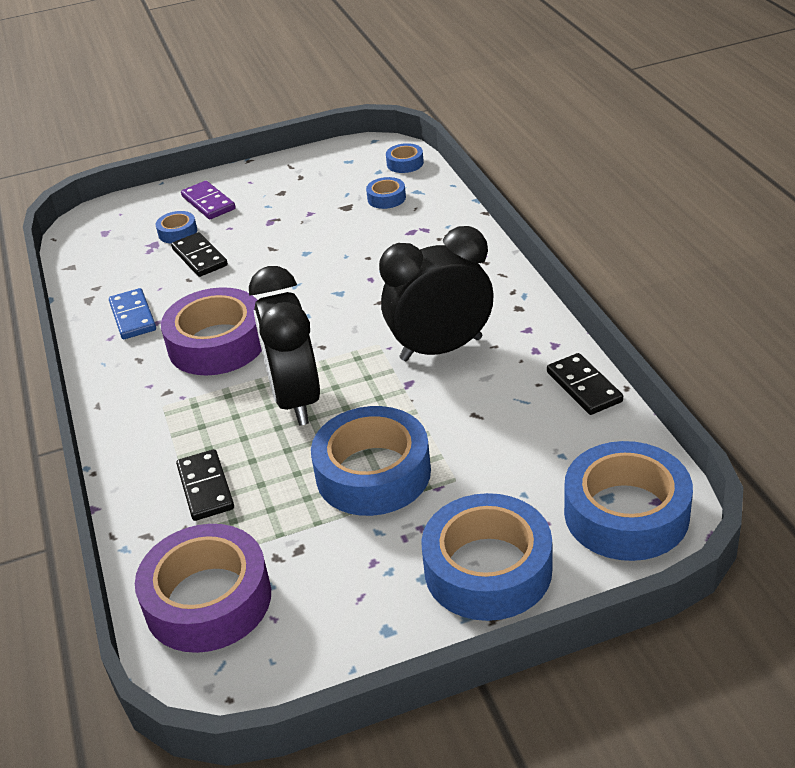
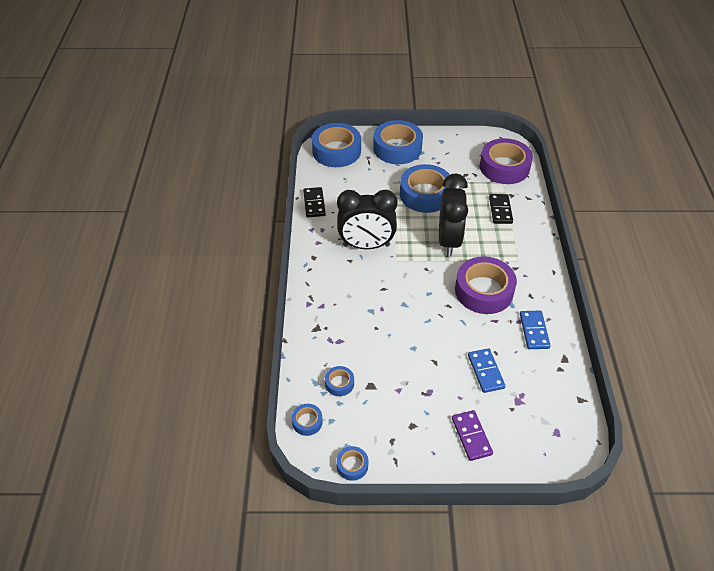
camera: 165 degrees left, 10 degrees up
blue tape [156,211,197,243] -> blue tape moved to [336,446,368,481]
black domino [171,232,228,277] -> blue domino [468,348,506,393]

